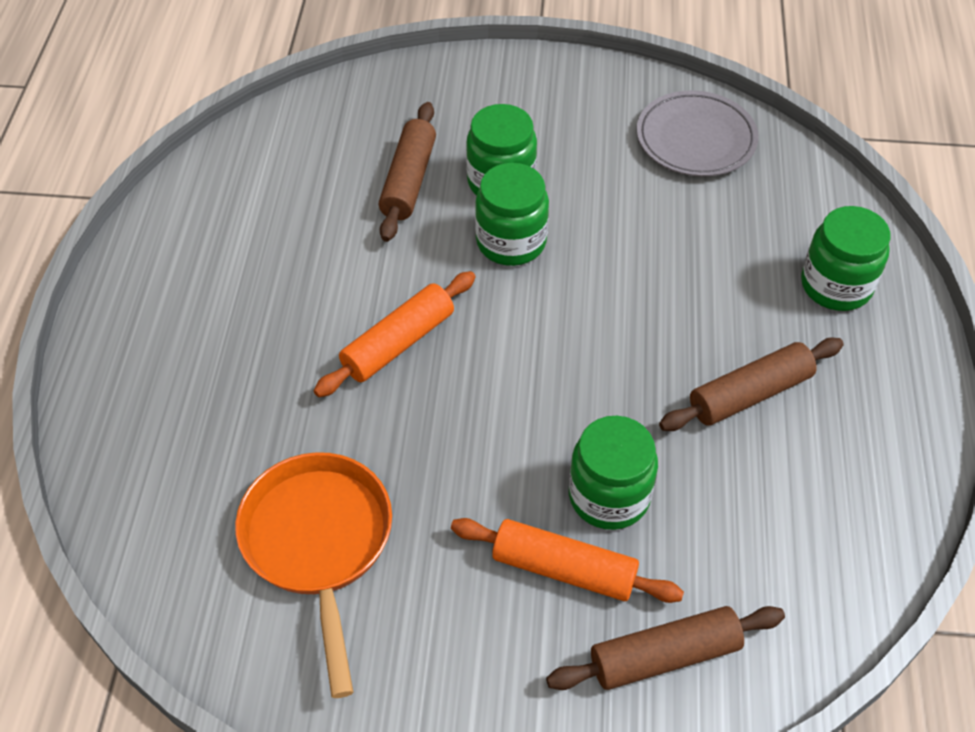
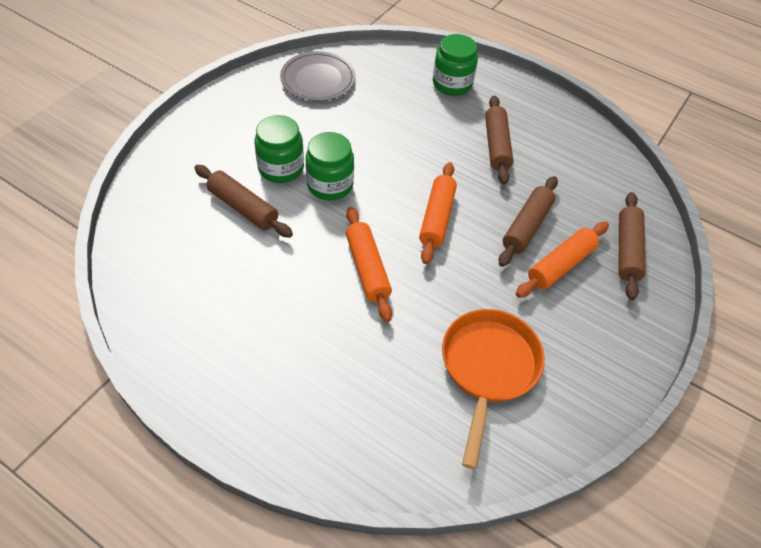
camera: 65 degrees left, 0 degrees up
orange pan [235,452,392,698] -> orange pan turned 90 degrees clockwise [442,309,545,469]
green jar [569,416,658,530] -> brown rolling pin [499,176,558,267]
none -> orange rolling pin [419,162,457,264]

